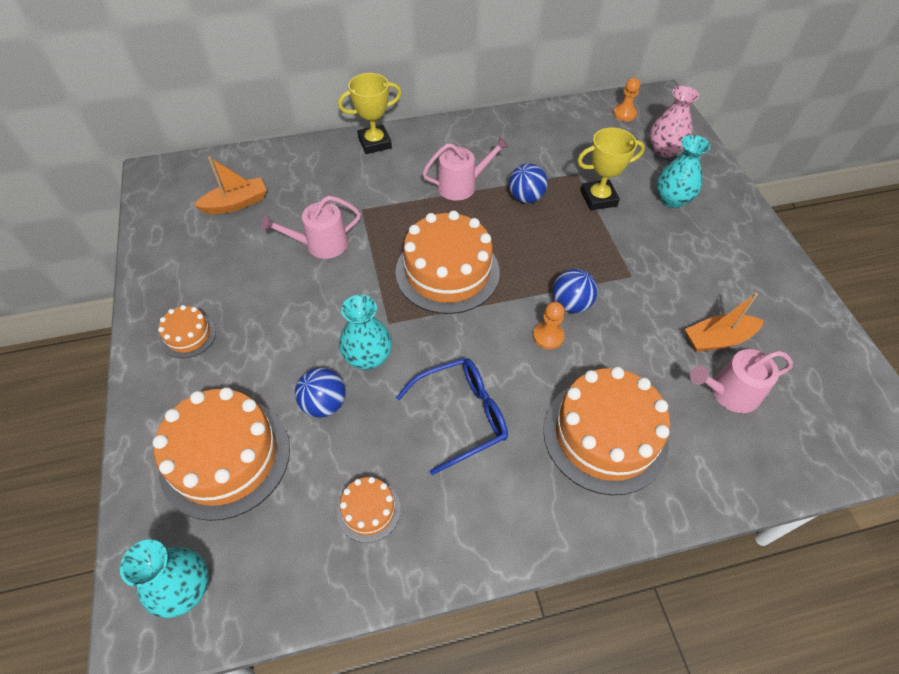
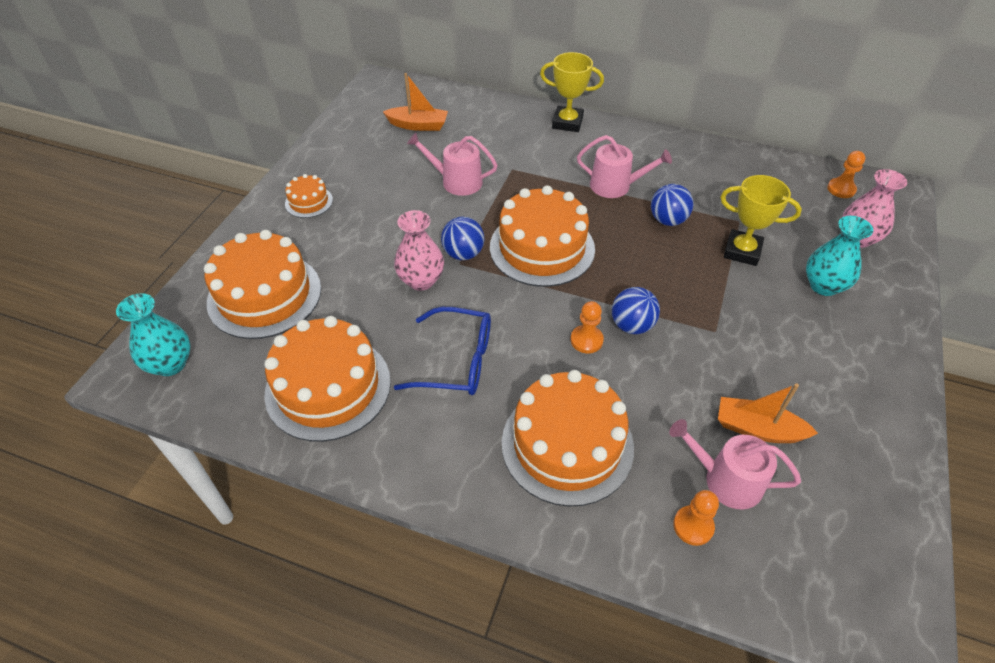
camera: 35 degrees right, 5 degrees down
blue ball [295,368,346,418] -> blue ball moved to [441,217,484,260]
orange cake [337,477,401,543] -> orange cake [264,316,391,442], size x2.10
turquoise vase [339,295,392,370] -> pink vase [394,210,444,291]
none -> orange pawn [673,490,719,546]

